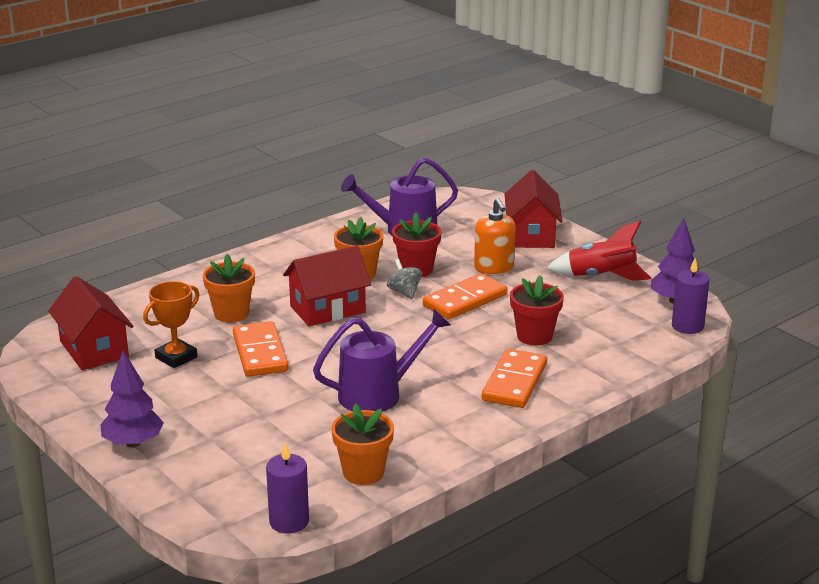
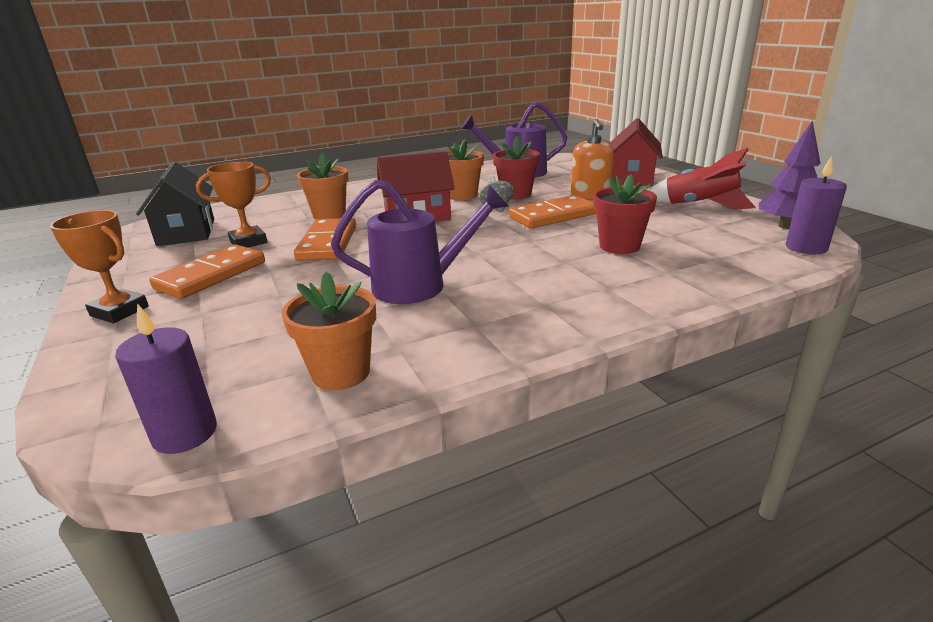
camera: 15 degrees right, 0 degrees up
red house [48,276,133,370] -> black house [136,162,214,246]
purple tree [101,350,164,448] -> orange trophy [50,210,149,323]
orange domino [482,349,547,408] -> orange domino moved to [149,244,265,299]

